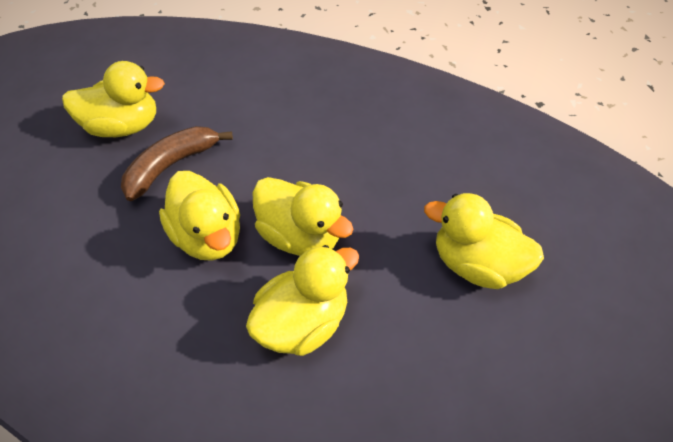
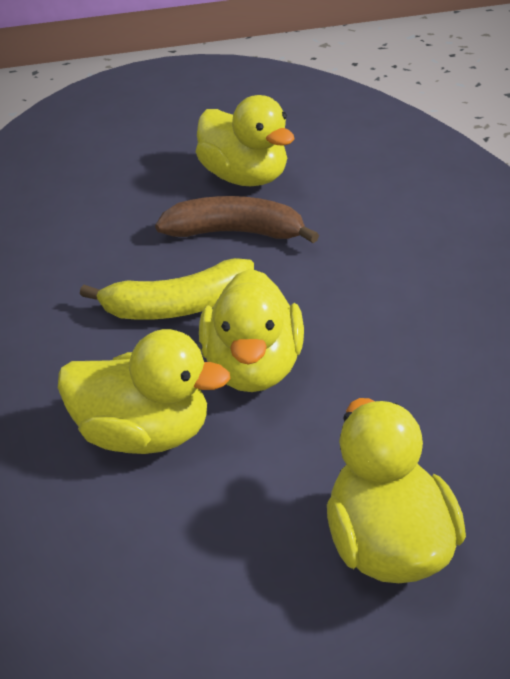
camera: 55 degrees right, 15 degrees down
yellow duck [159,171,240,261] -> yellow banana [80,258,254,320]

